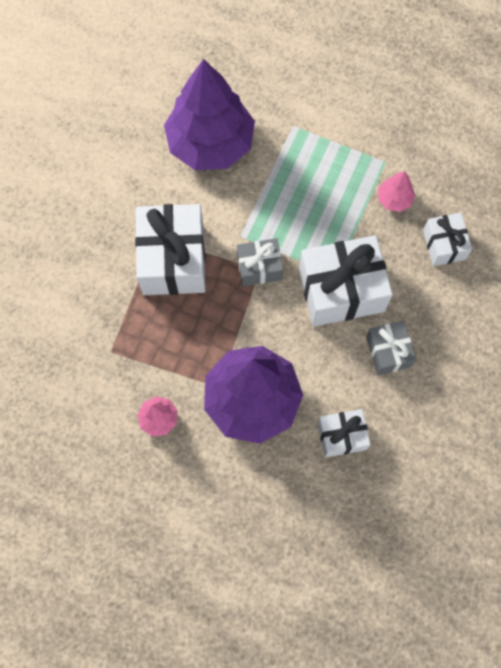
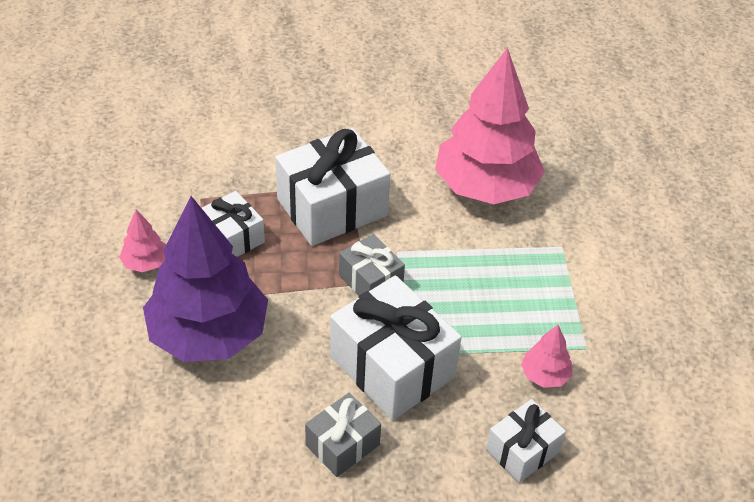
camera: 60 degrees right, 25 degrees down
purple tree [164,59,255,170] -> pink tree [435,48,545,204]
white gift [318,409,371,458] -> white gift moved to [202,191,265,257]

